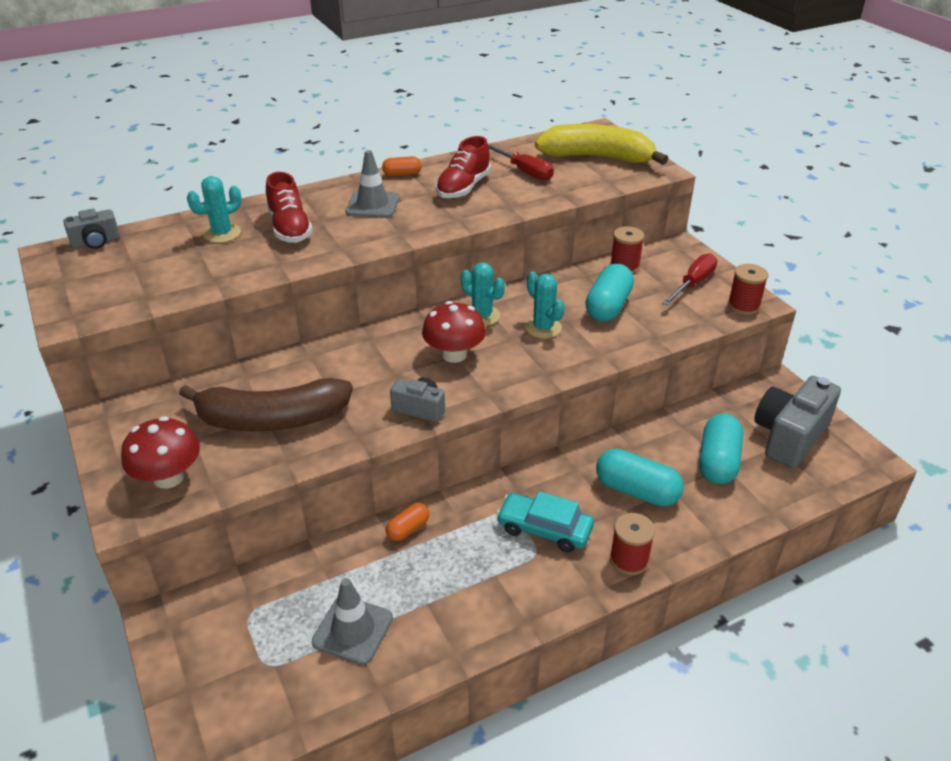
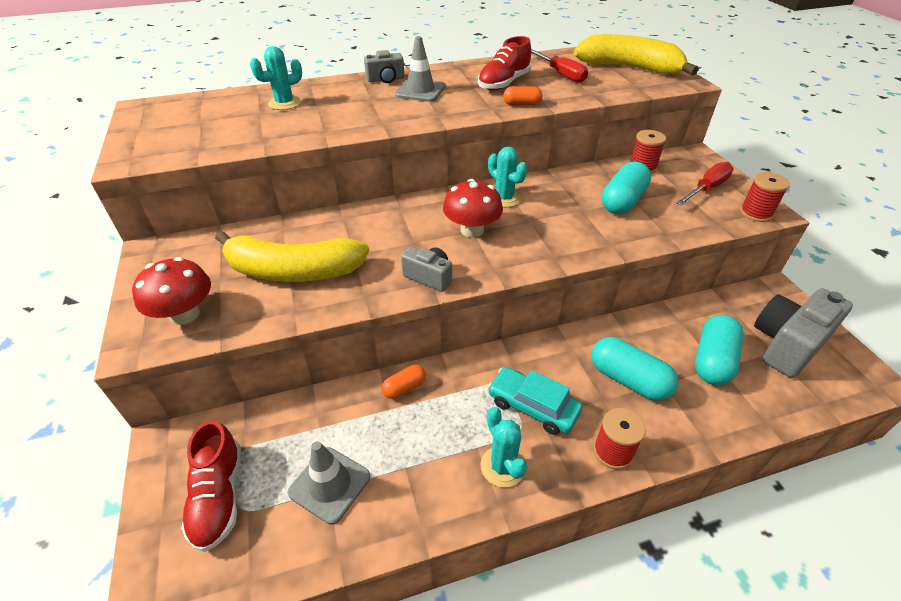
camera: 10 degrees right, 5 degrees up
grey camera [63,209,120,249] -> grey camera moved to [364,50,404,83]
brown banana [179,378,353,432] -> yellow banana [215,231,369,282]
red shoe [266,172,313,243] -> red shoe moved to [181,420,241,552]
orange capsule [382,156,421,176] -> orange capsule moved to [503,86,542,105]
turquoise cactus [525,271,565,338] -> turquoise cactus moved to [480,407,527,487]

